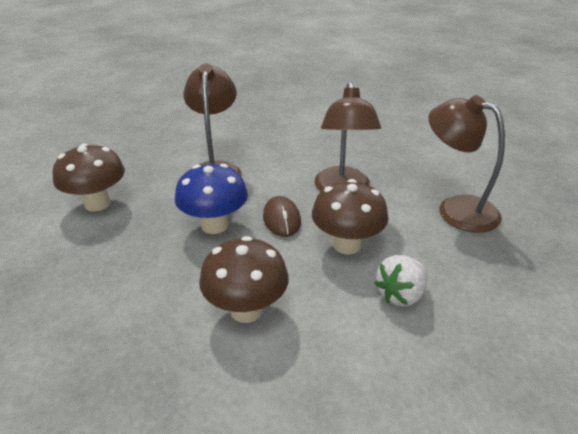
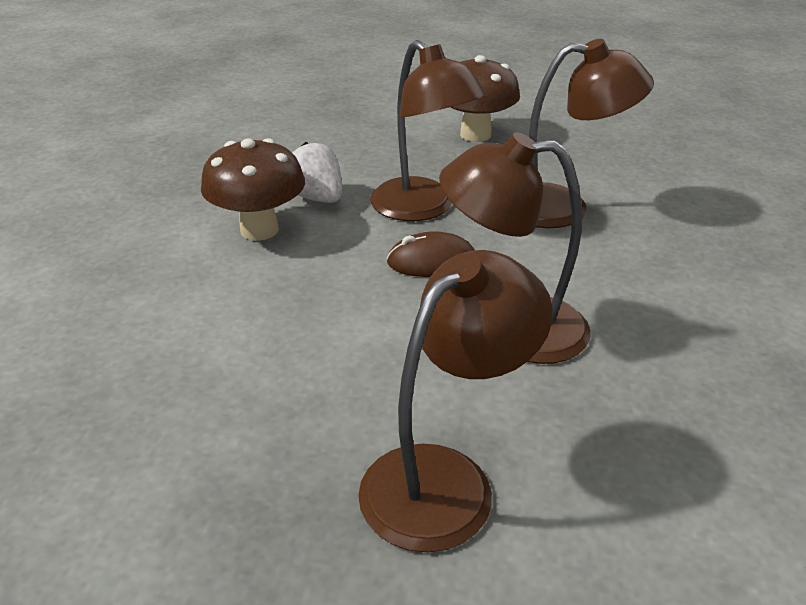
camera: 95 degrees right, 0 degrees up
blue mushroom [175,164,248,234] -> brown lamp [370,40,487,221]
brown mushroom [312,179,389,255] -> none
white strawberry [374,255,428,306] -> white strawberry moved to [293,142,342,203]

